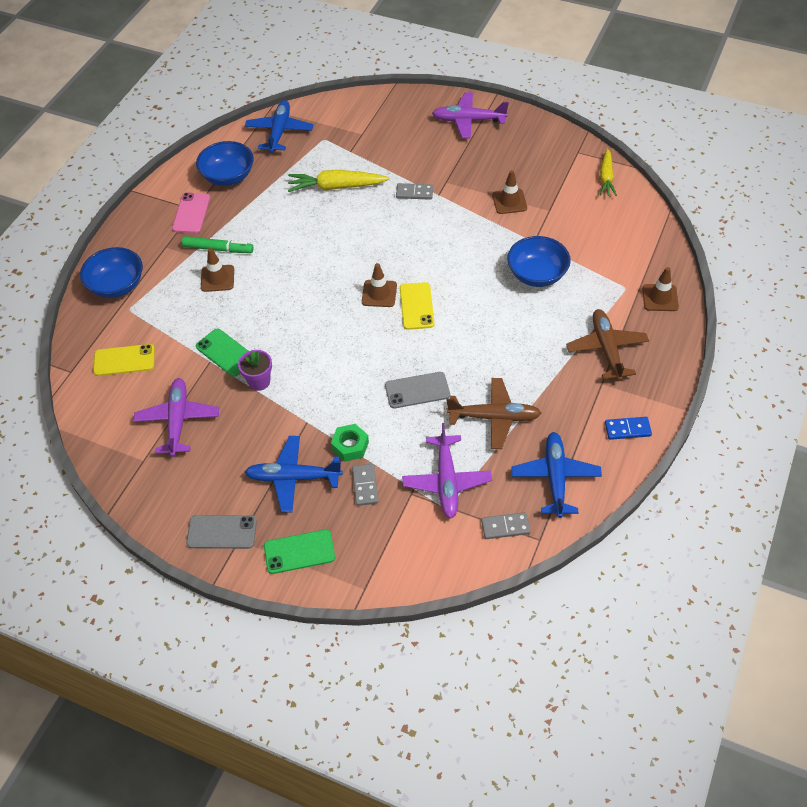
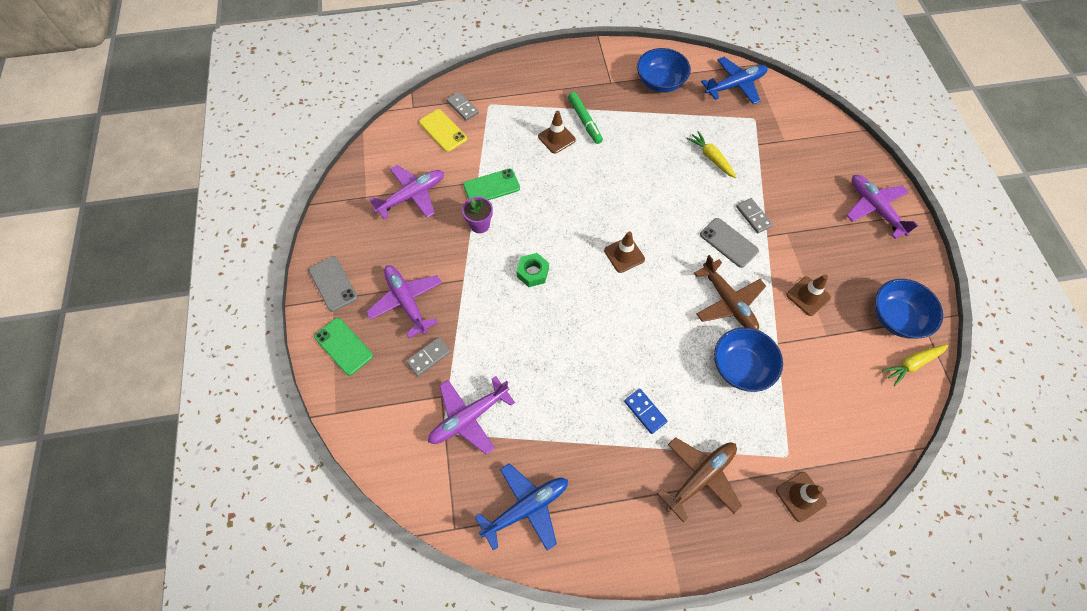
camera: 55 degrees right, 10 degrees up
blue bowl [80,247,143,298] -> blue bowl moved to [875,279,943,338]
pink phone [172,193,210,233] -> none
green phone [196,329,248,377] -> green phone turned 60 degrees clockwise [463,169,520,200]
blue plane [245,436,343,512] -> purple plane [366,265,442,338]
yellow carrot [288,170,389,192] -> yellow carrot [686,131,737,178], size x0.67
green nut [331,424,369,462] -> green nut moved to [516,253,549,287]
grey phone [385,372,450,409] -> grey phone moved to [700,218,759,268]
yellow phone [400,282,435,330] -> none
brown plane [446,378,541,449] -> brown plane moved to [694,255,766,330]
grey domino [481,512,530,539] -> grey domino moved to [446,92,479,121]
blue domino [605,417,652,440] -> blue domino moved to [624,389,667,434]

